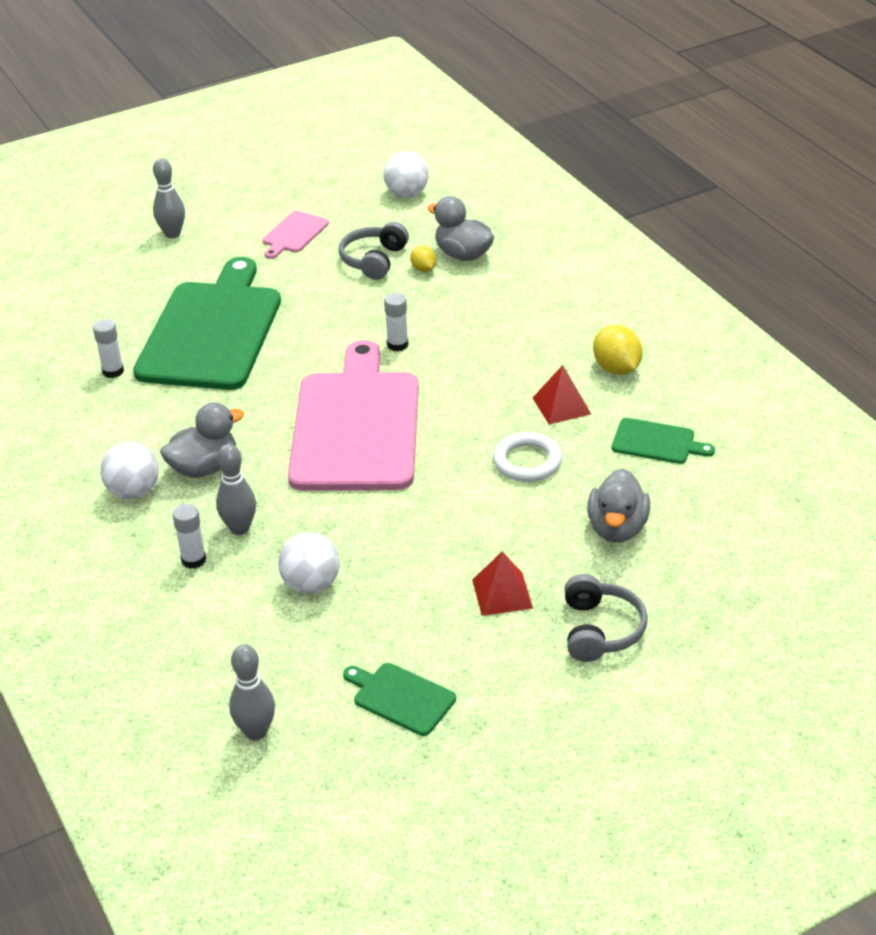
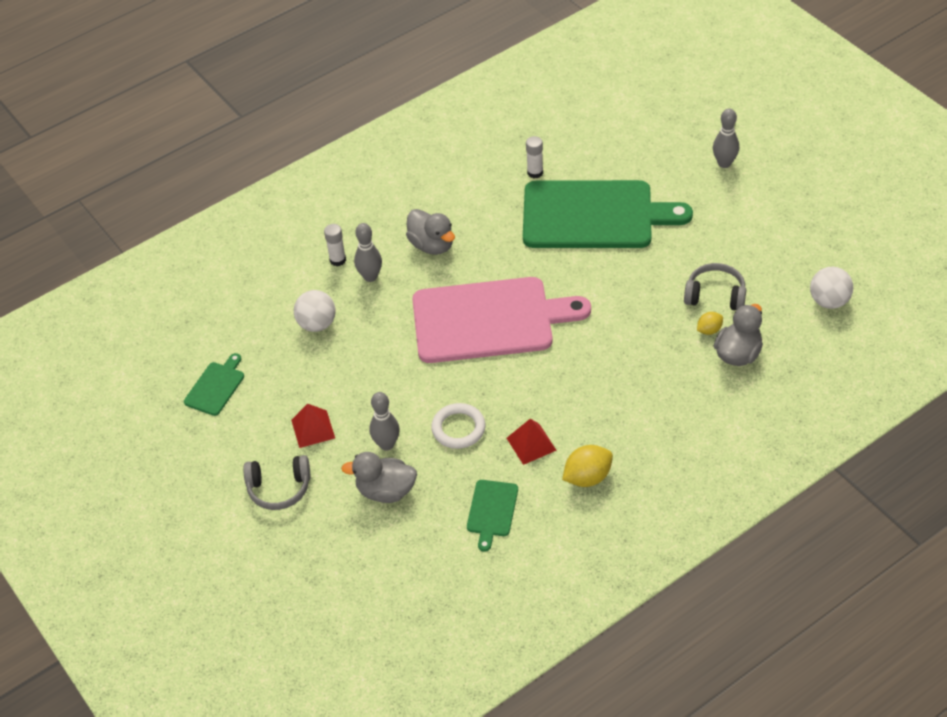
camera: 85 degrees right, 10 degrees up
white ball [100,442,159,499] -> none
grey bowling pin [229,644,275,740] -> grey bowling pin moved to [369,392,400,451]
pink cutting board [262,211,329,259] -> none
white glue stick [384,293,409,351] -> none

